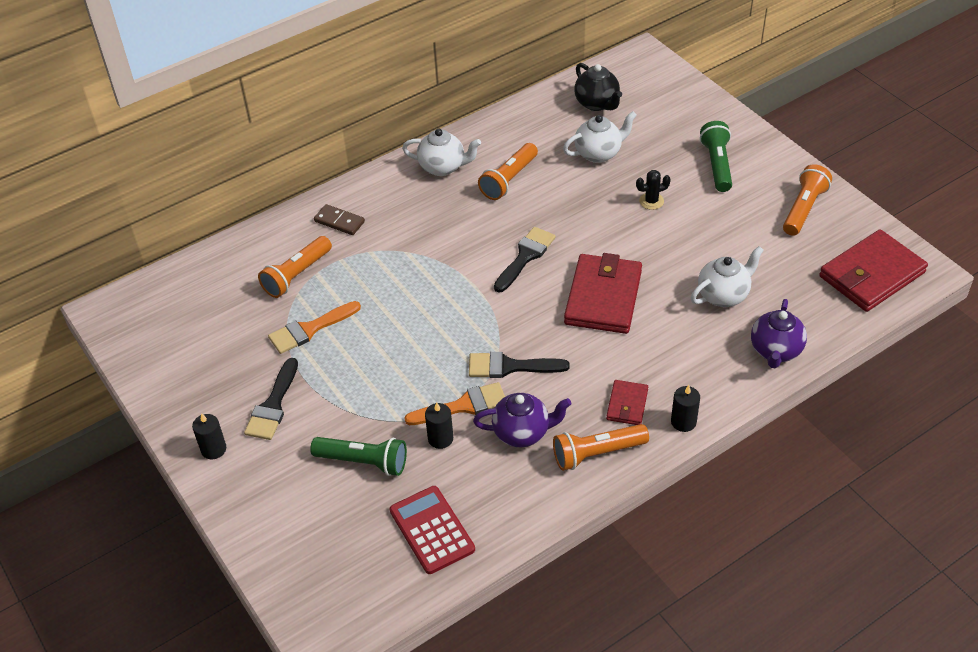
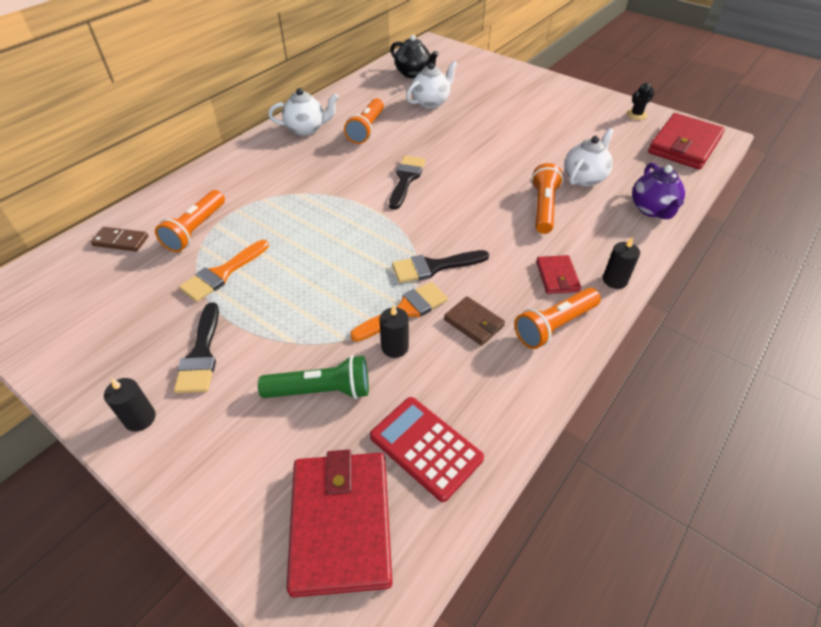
camera: 20 degrees left, 0 degrees up
brown domino [314,204,365,235] -> brown domino moved to [91,227,148,252]
purple teapot [473,393,572,447] -> brown wallet [444,296,505,346]
red wallet [564,253,642,334] -> red wallet moved to [286,450,393,598]
black cactus [636,170,671,210] -> black cactus moved to [627,83,654,120]
green flashlight [700,121,732,192] -> none
orange flashlight [783,164,832,236] -> orange flashlight moved to [531,163,563,234]

